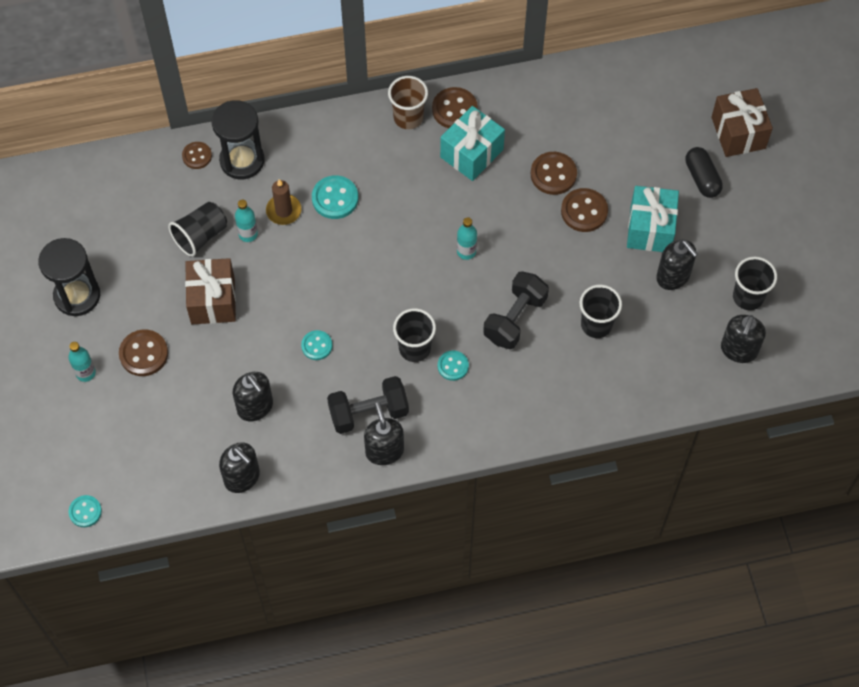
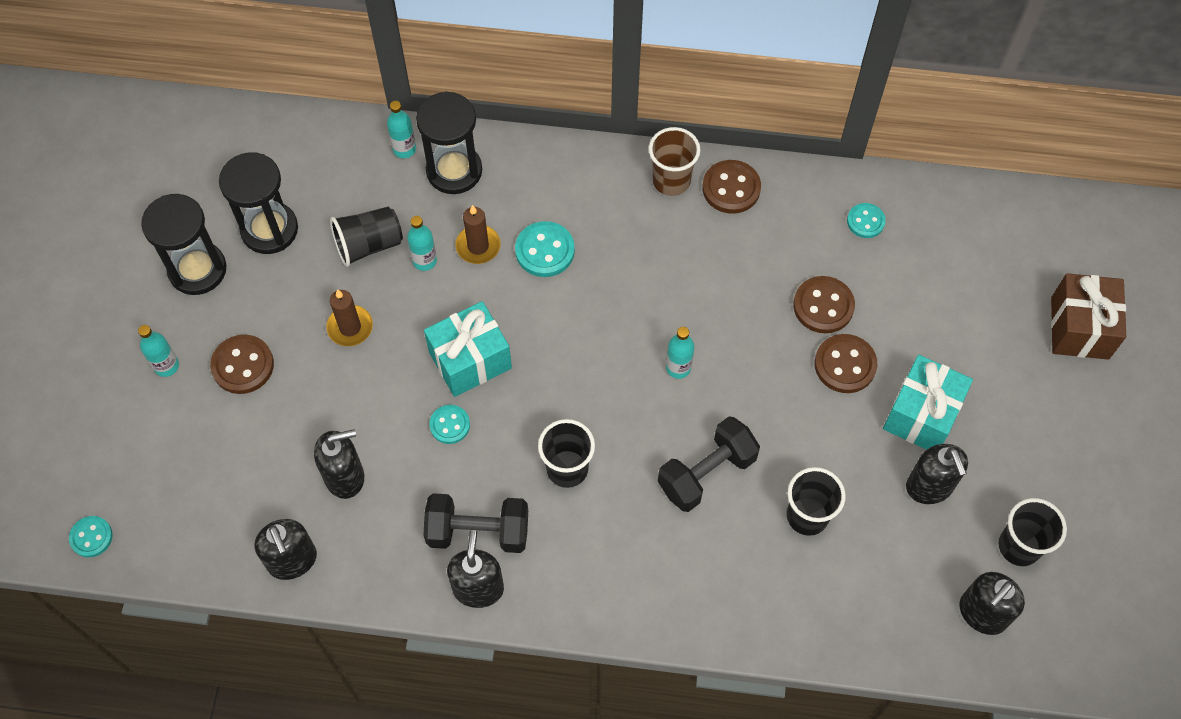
camera: 20 degrees right, 0 degrees up
brown button [182,142,212,169] -> turquoise bottle [387,101,416,158]
brown gift [185,258,236,324] -> brown candle [326,289,373,346]
black soap dispenser [233,372,273,421] -> black soap dispenser turned 90 degrees counterclockwise [314,429,364,499]
turquoise button [438,350,469,381] -> turquoise button moved to [847,203,886,238]
turquoise gift [440,106,505,181] -> turquoise gift moved to [424,301,512,397]
black capsule [685,147,723,198] -> none
none -> black hourglass [219,152,298,254]

